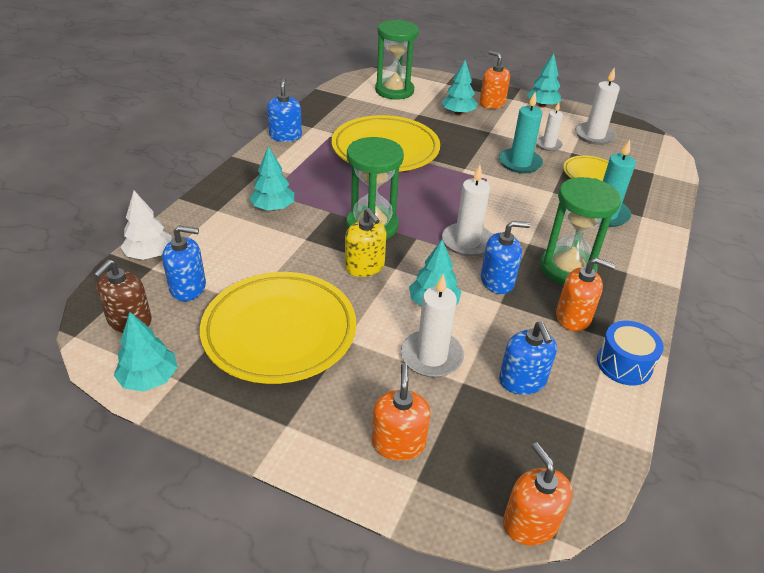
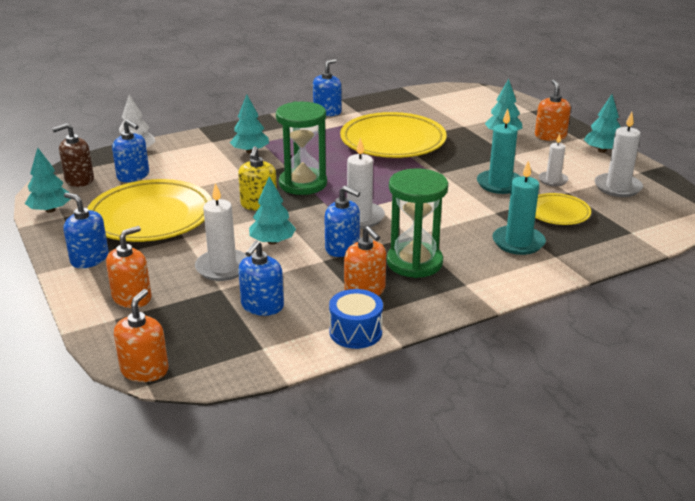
camera: 40 degrees right, 10 degrees down
green hourglass [375,20,419,100] -> none
none -> blue soap dispenser [64,192,109,268]

